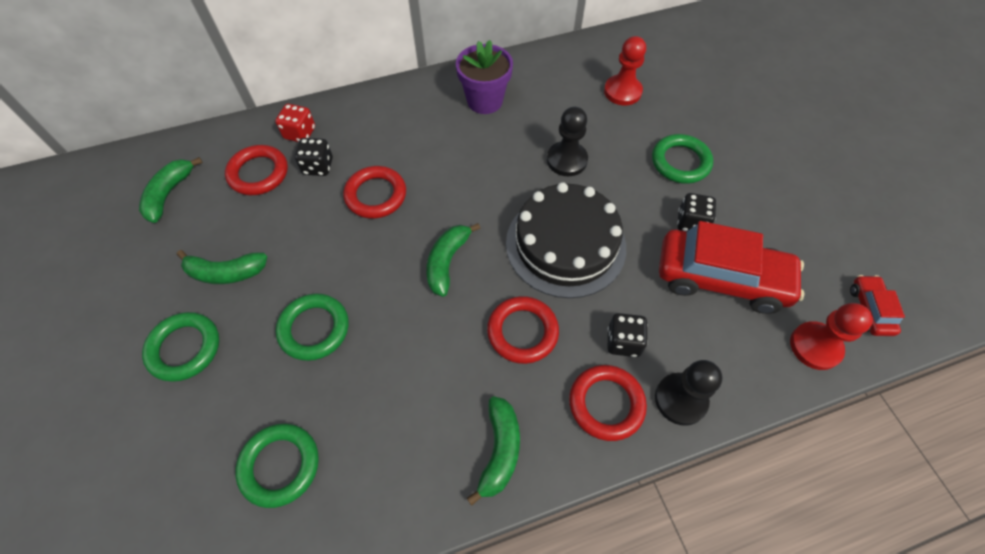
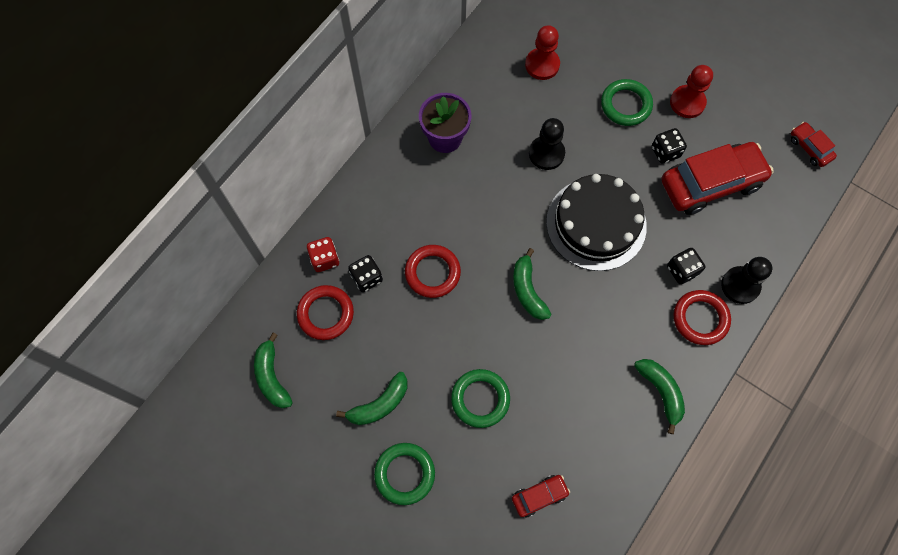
camera: 35 degrees left, 10 degrees up
green ring [235,424,319,508] -> red car [512,475,570,518]
red ring [487,296,559,364] -> none
red pawn [790,303,873,370] -> red pawn moved to [670,65,713,118]

